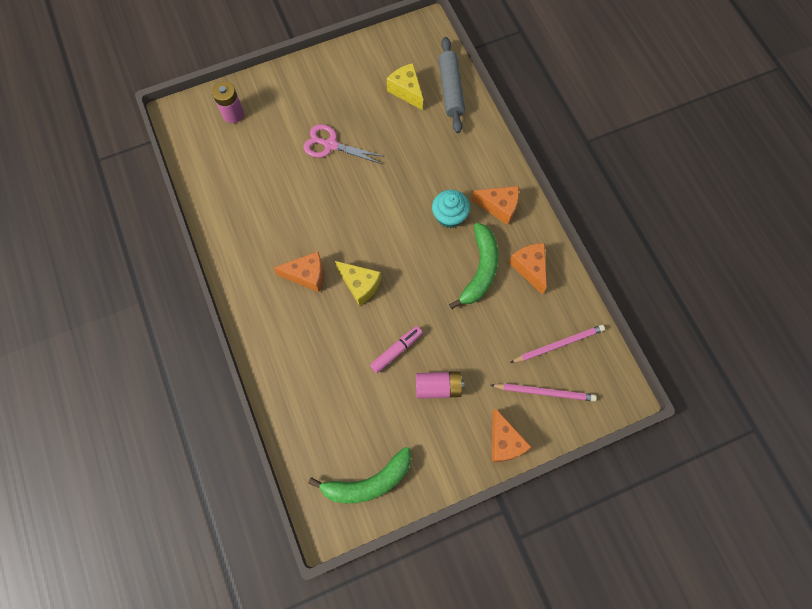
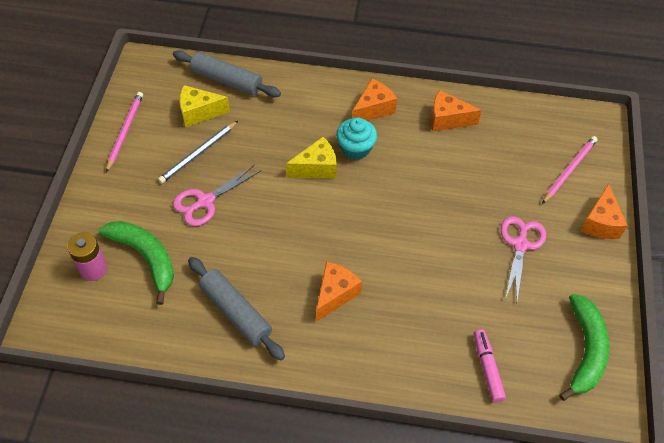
camera: 60 degrees left, 15 degrees down
yellow cheese [335,261,381,306] -> yellow cheese moved to [286,137,337,179]
pink marker [370,326,423,373] -> pink marker moved to [474,329,506,402]
pink battery [416,371,464,399] -> pink scissors [501,216,546,300]
green banana [449,223,499,309] -> green banana moved to [99,221,174,305]
orange cheese [492,408,531,462] -> orange cheese turned 90 degrees clockwise [580,183,628,239]
pink pencil [510,325,605,363] -> pink pencil moved to [106,92,143,173]
none -> grey pencil [158,121,238,184]
none -> grey rolling pin [188,257,285,360]

